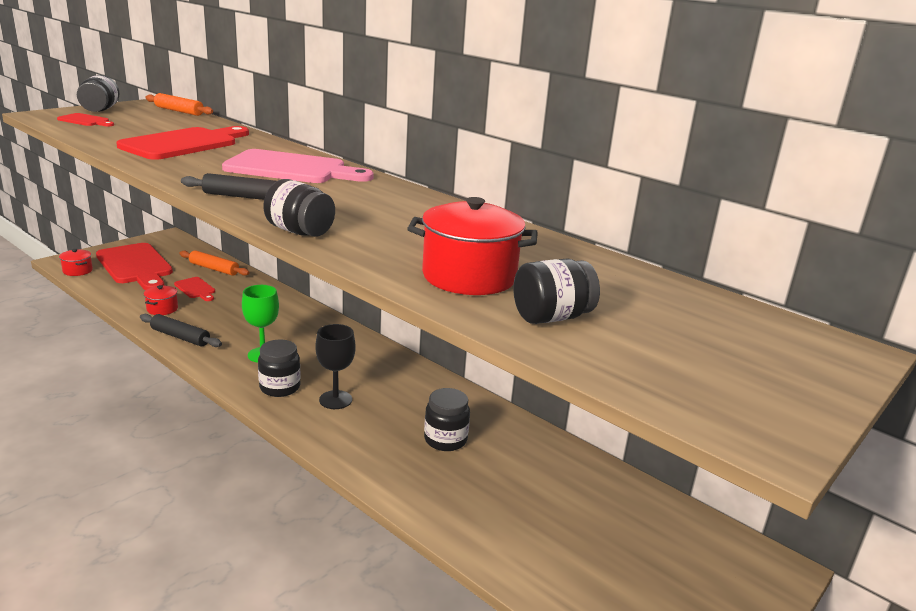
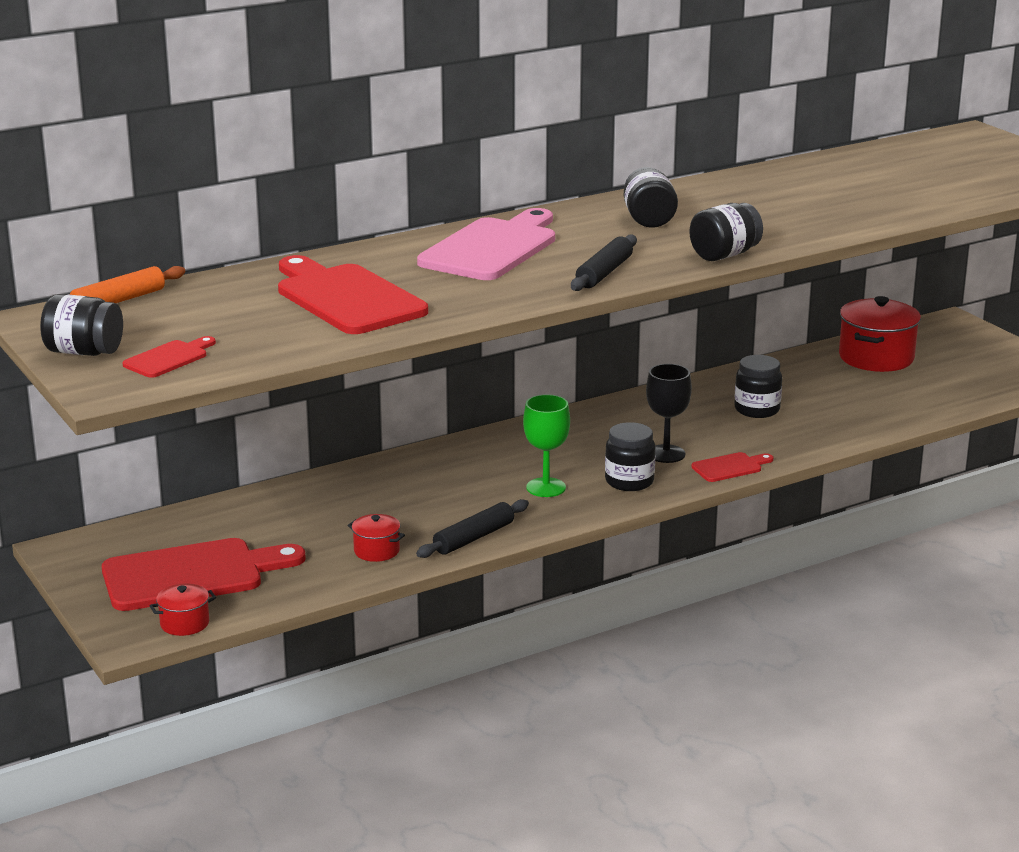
camera: 70 degrees left, 0 degrees up
red cutting board [174,277,215,301] -> red cutting board moved to [691,452,773,482]
orange rolling pin [179,250,250,276] -> none
red pot [407,197,538,295] -> red pot moved to [839,296,921,372]
black jar [513,258,600,324] -> black jar moved to [624,167,678,228]

